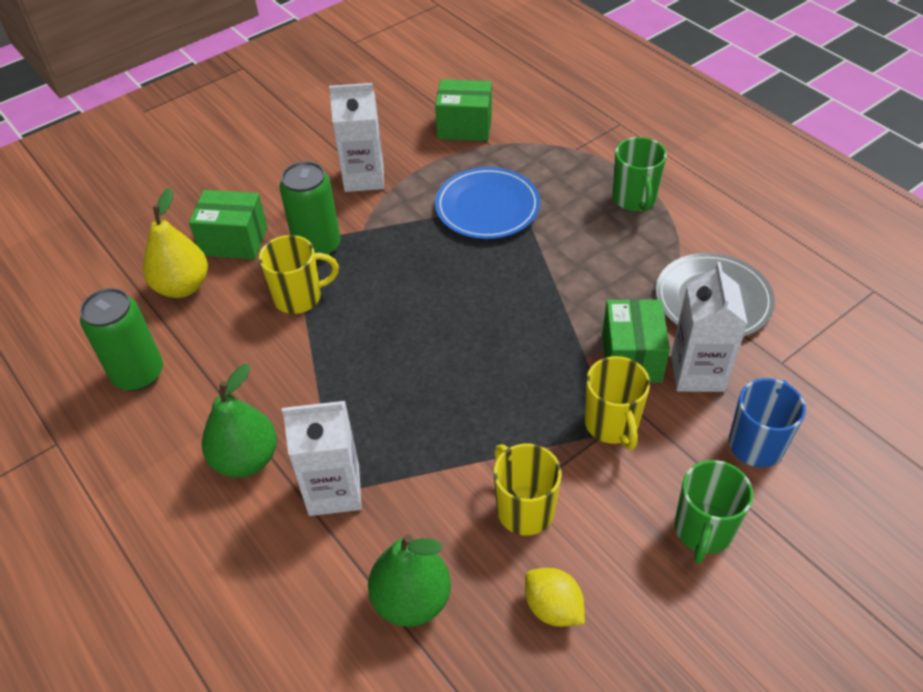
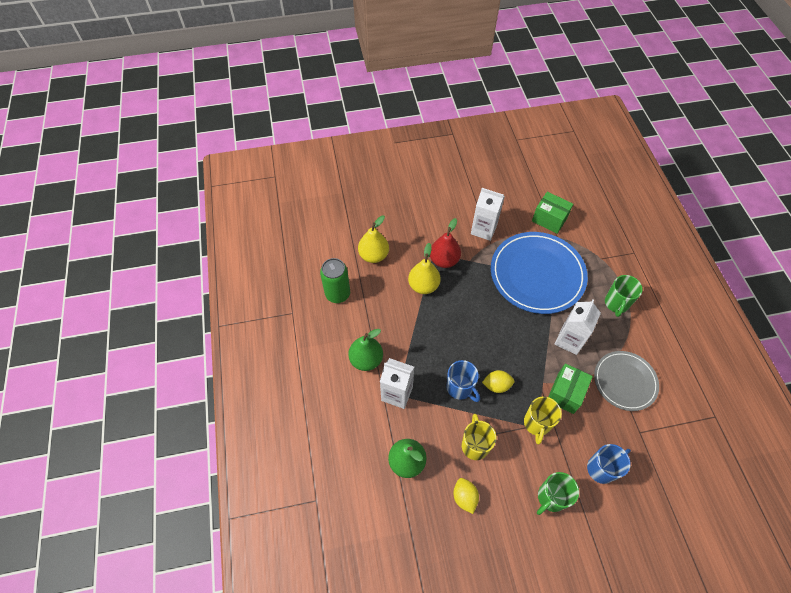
camera: 25 degrees right, 10 degrees up
green box [189,190,267,259] -> none
yellow mug [259,235,339,314] -> yellow pear [408,243,441,294]
green can [279,161,341,255] -> red pear [430,218,461,268]
blue plate [435,167,540,239] -> blue plate [491,232,588,314], size x1.67
white carton [671,262,748,392] -> white carton moved to [555,300,601,355]
none -> blue mug [446,360,480,402]
none -> yellow lemon [482,370,514,393]

